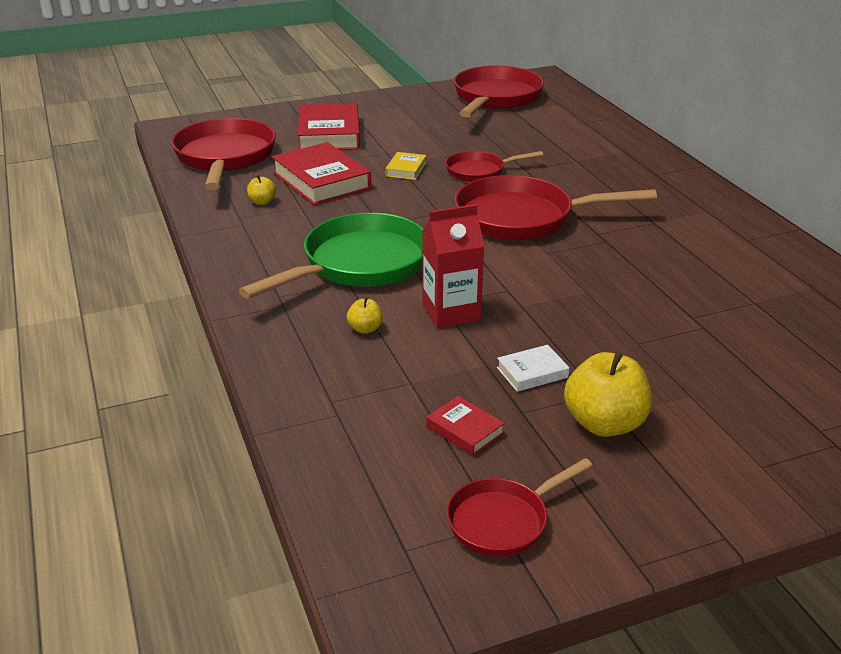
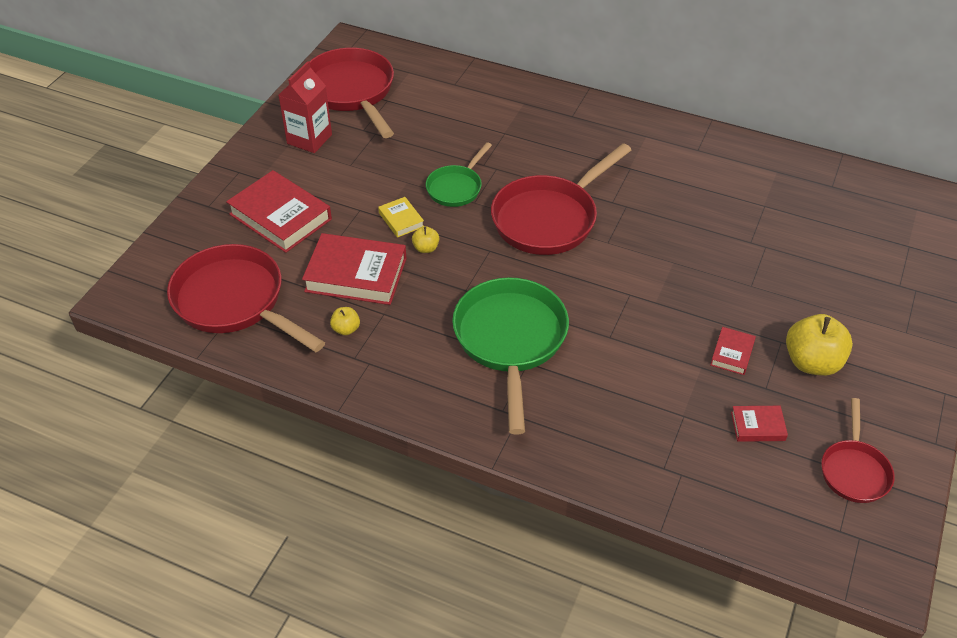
camera: 45 degrees left, 15 degrees up
yellow apple [347,297,383,334] -> yellow apple moved to [412,226,439,253]
red carton [422,204,484,328] -> red carton moved to [279,61,332,153]
red pan [446,151,543,182] -> green pan [426,142,492,207]
white book [497,345,570,392] -> red book [710,327,756,375]

